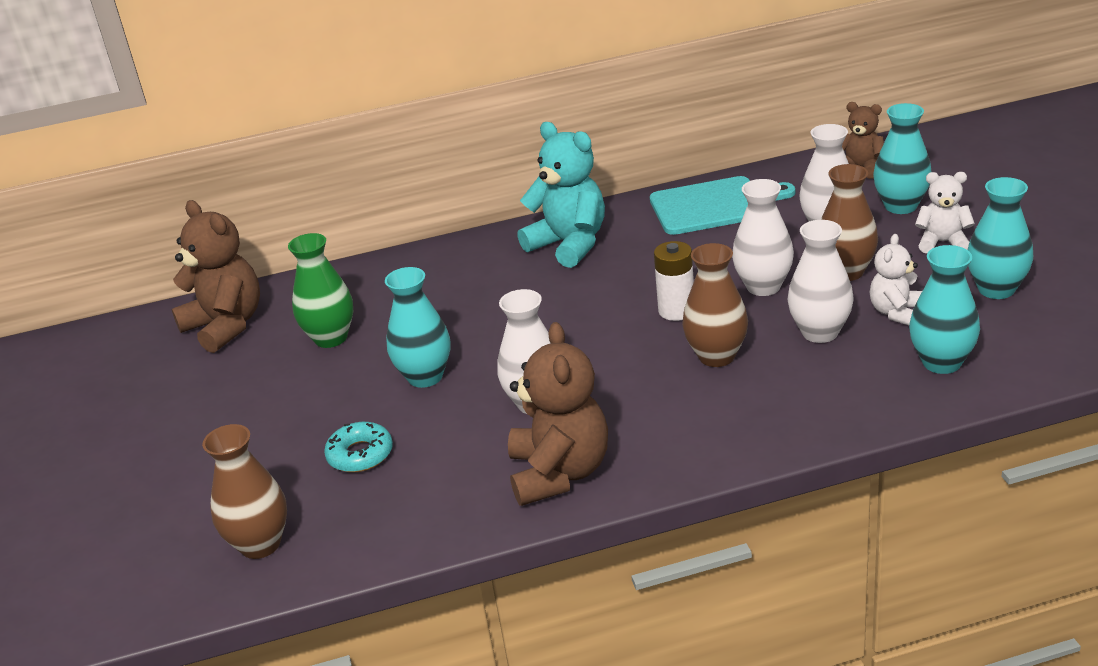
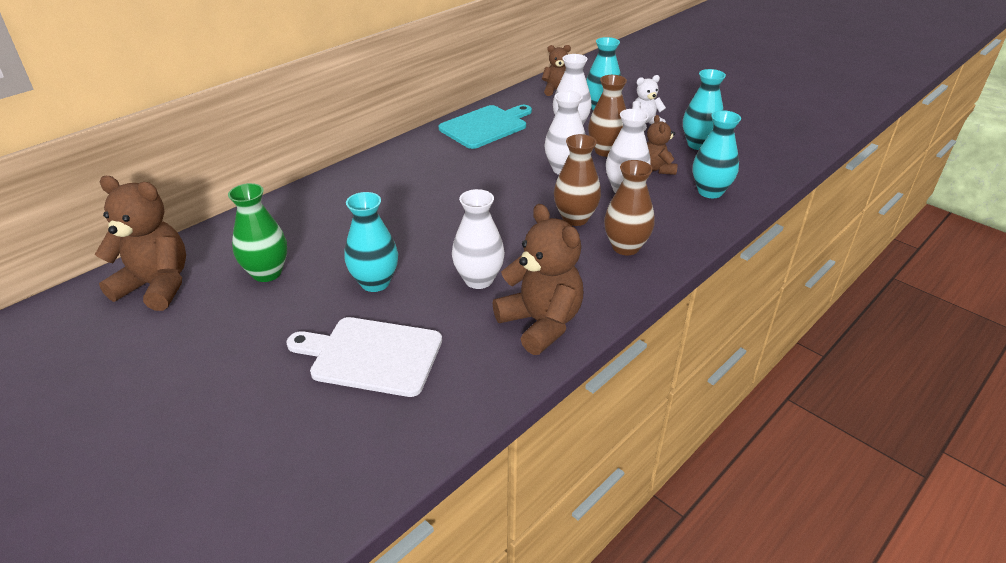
camera: 35 degrees left, 5 degrees up
brown vase [202,424,287,559] -> brown vase moved to [604,160,655,255]
turquoise donut [324,422,393,472] -> white cutting board [286,317,442,397]
turquoise teddy bear [517,122,605,268] -> none
white battery [654,241,694,321] -> none
white teddy bear [870,234,922,325] -> brown teddy bear [647,115,678,175]

